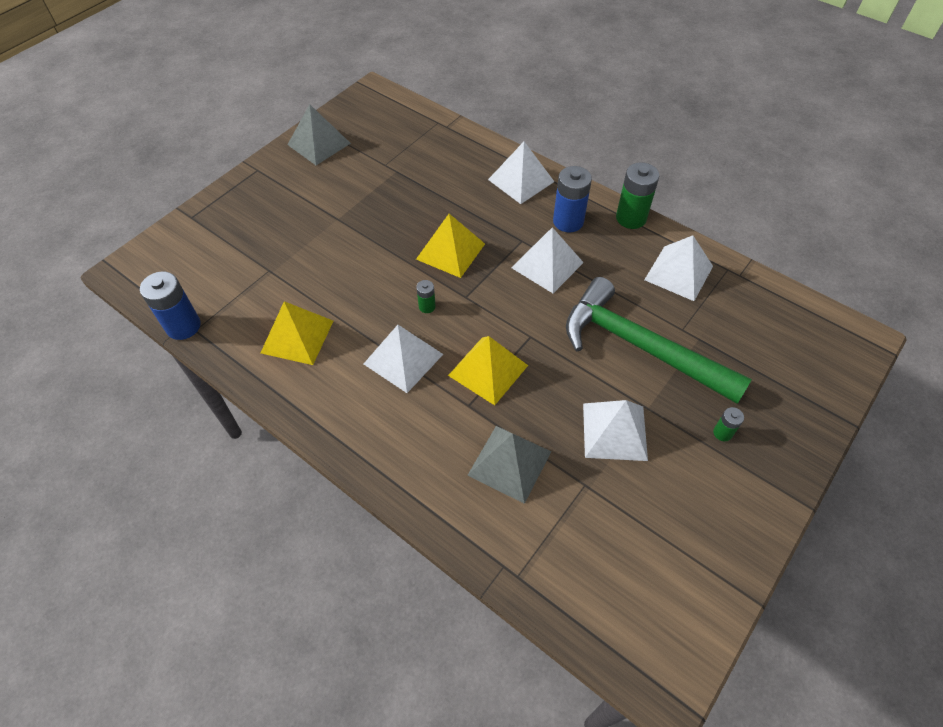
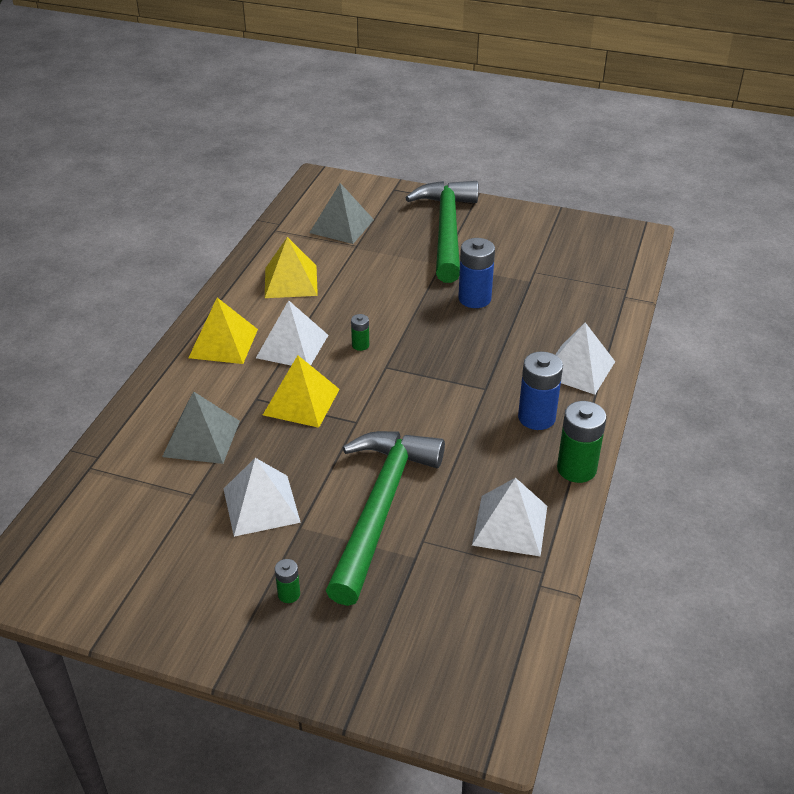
camera: 70 degrees right, 15 degrees down
blue battery [140,271,200,340] -> blue battery moved to [458,238,495,308]
grey pyramid [287,104,351,165] -> grey pyramid moved to [310,183,374,244]
yellow pyramid [416,214,485,278] -> yellow pyramid moved to [188,298,258,364]
white pyramid [511,227,584,293] -> none
none -> green hammer [406,181,478,283]

